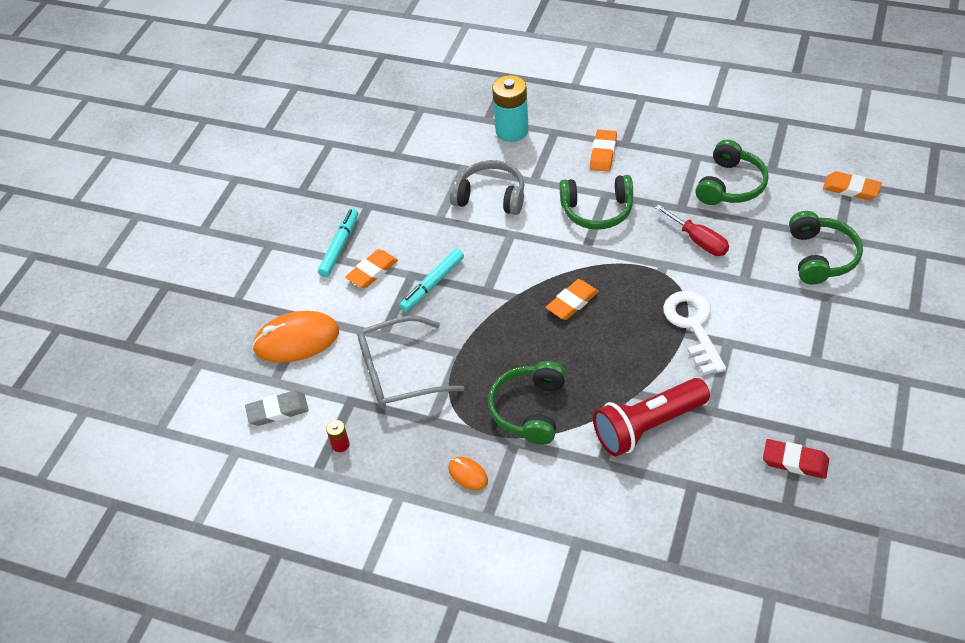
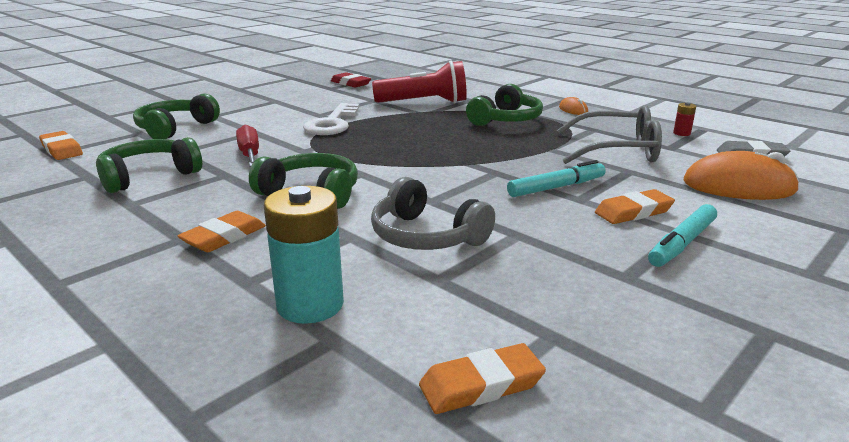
camera: 160 degrees left, 25 degrees down
orange eraser [546,279,599,320] -> orange eraser moved to [419,343,546,414]

